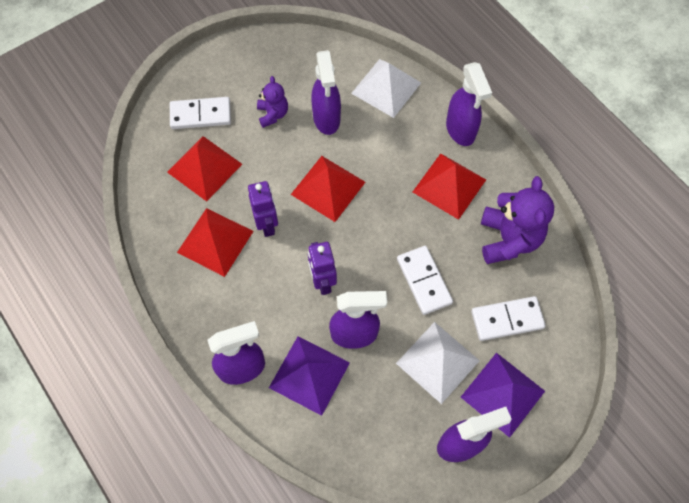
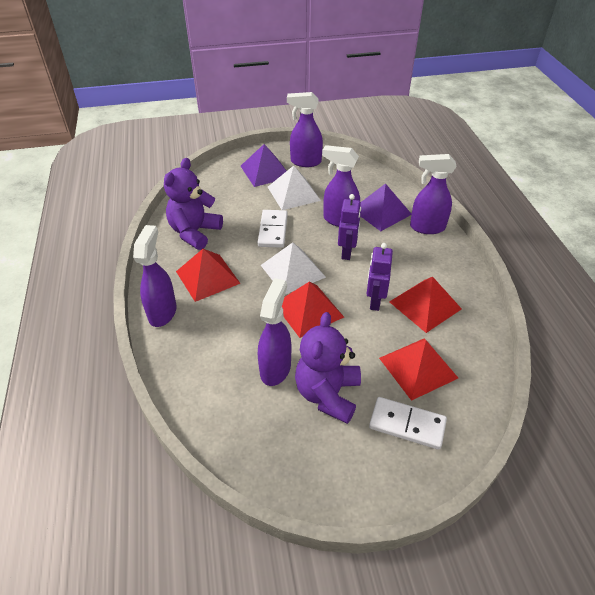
camera: 155 degrees left, 20 degrees down
purple teddy bear [257,76,288,128] -> purple teddy bear [295,312,361,424], size x1.80
white pyramid [351,59,421,118] -> white pyramid moved to [261,242,326,295]
white domino [471,296,546,341] -> none

